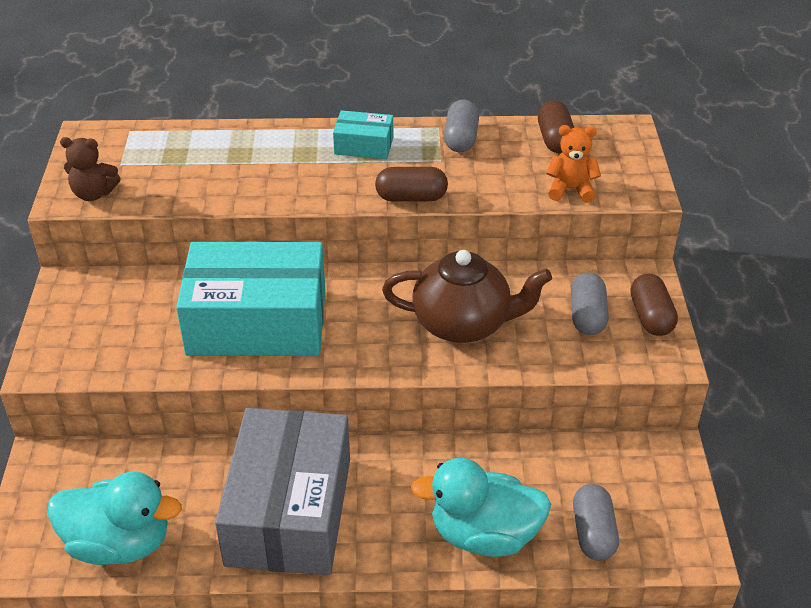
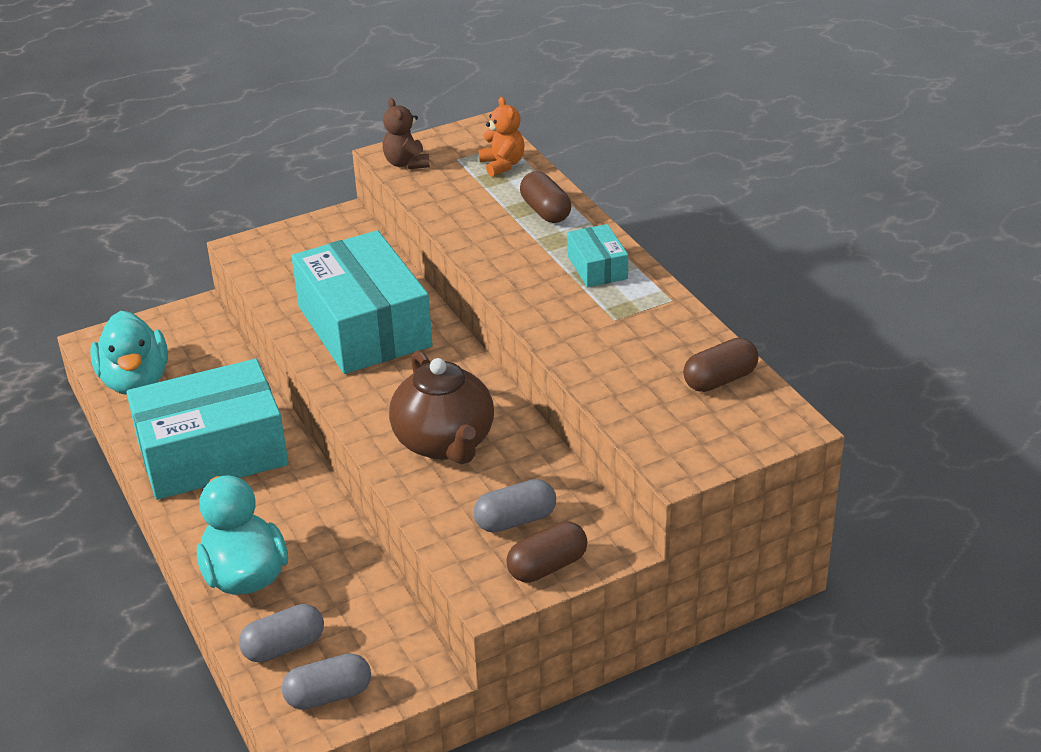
camera: 65 degrees right, 5 degrees down
grey box [215,408,350,575] -> turquoise box [126,359,288,500]
brown capsule [375,167,448,202] -> brown capsule moved to [520,172,571,223]
grey capsule [444,100,479,152] -> grey capsule moved to [282,653,371,710]
orange teddy bear [546,125,601,203] -> orange teddy bear moved to [479,97,525,177]

